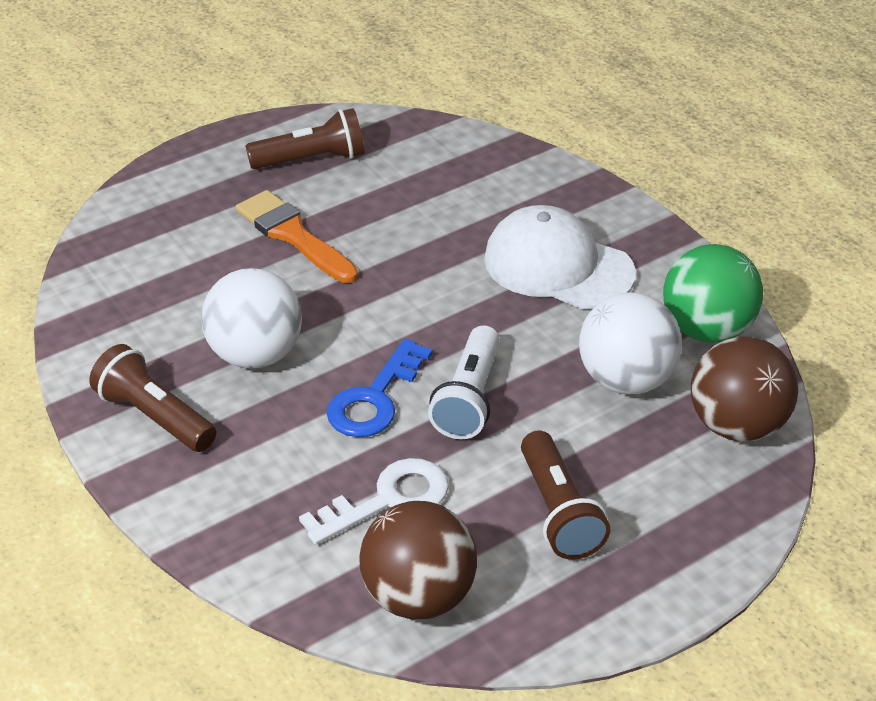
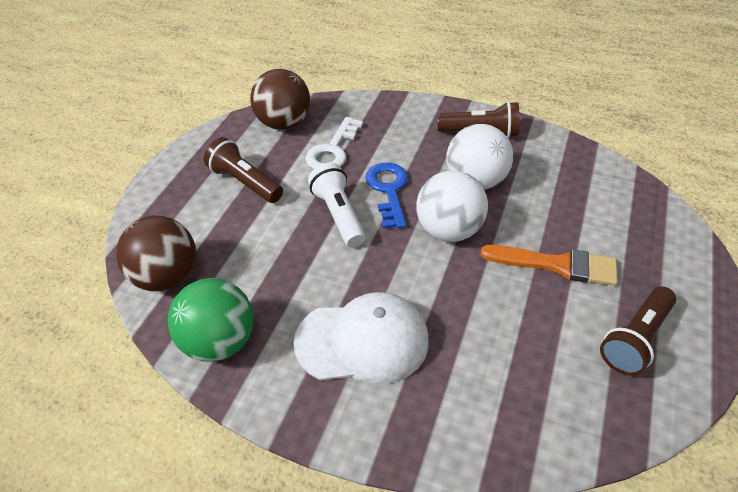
camera: 145 degrees right, 5 degrees up
white ball [579,292,682,394] -> white ball moved to [416,171,488,242]

